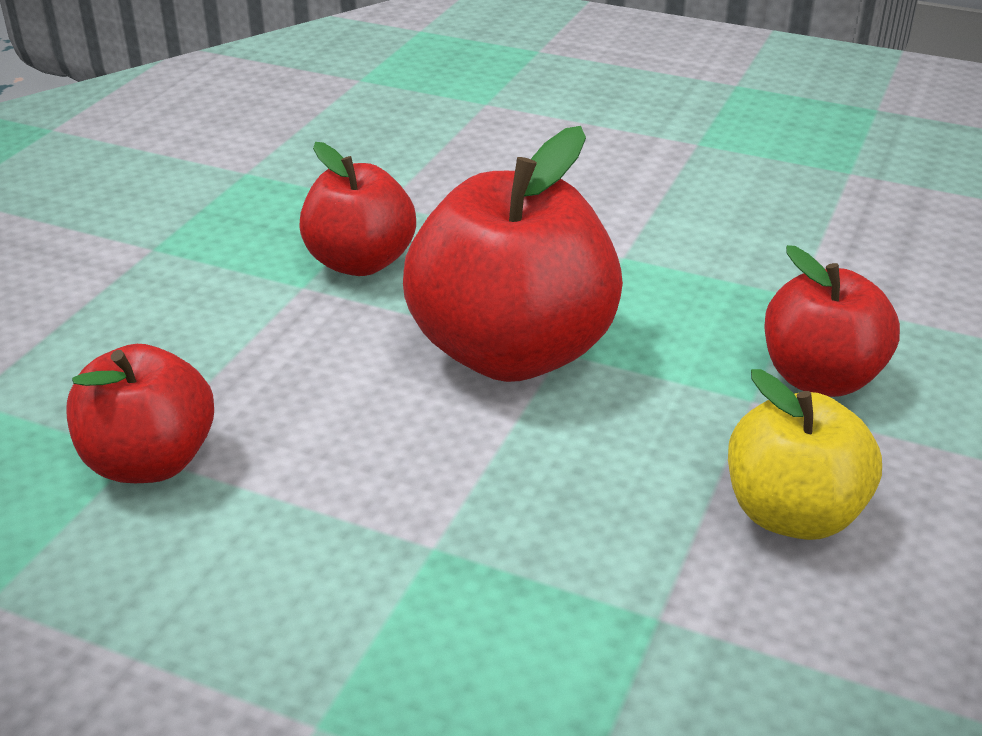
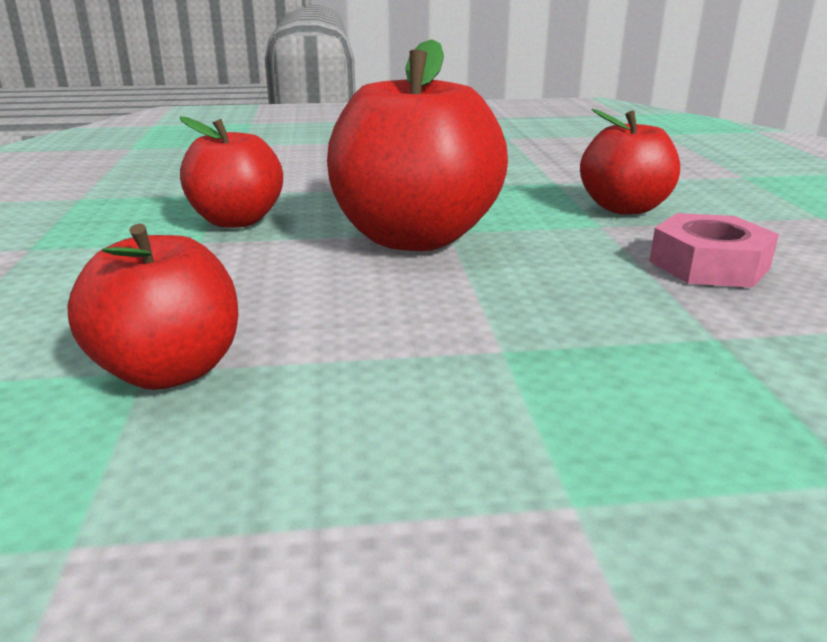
camera: 30 degrees left, 10 degrees down
yellow apple [728,369,882,540] -> pink nut [649,213,779,288]

